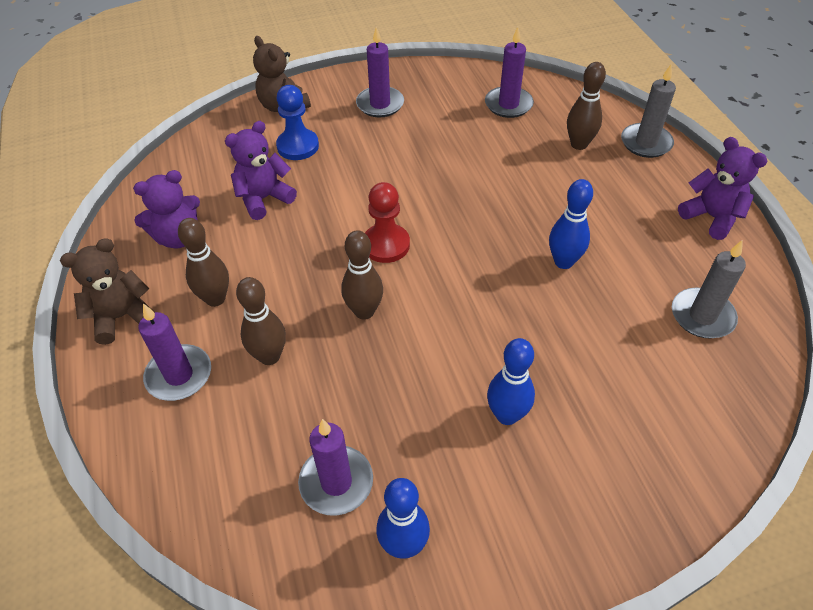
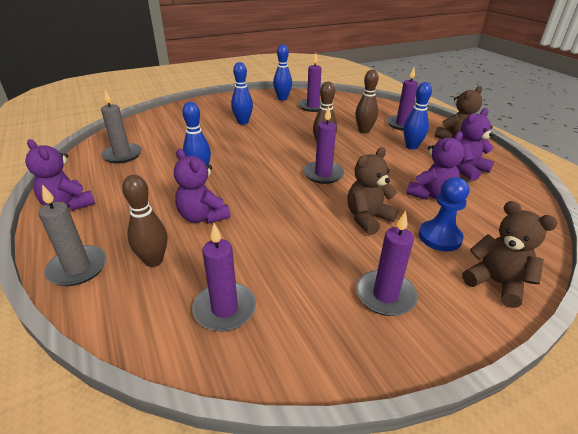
camera: 170 degrees right, 15 degrees down
brown bowling pin [178,218,229,307] -> blue bowling pin [403,82,432,150]
red pawn [365,182,410,263] -> purple candle [303,106,344,184]
none -> purple teddy bear [174,149,231,224]
none -> brown teddy bear [348,147,399,235]

